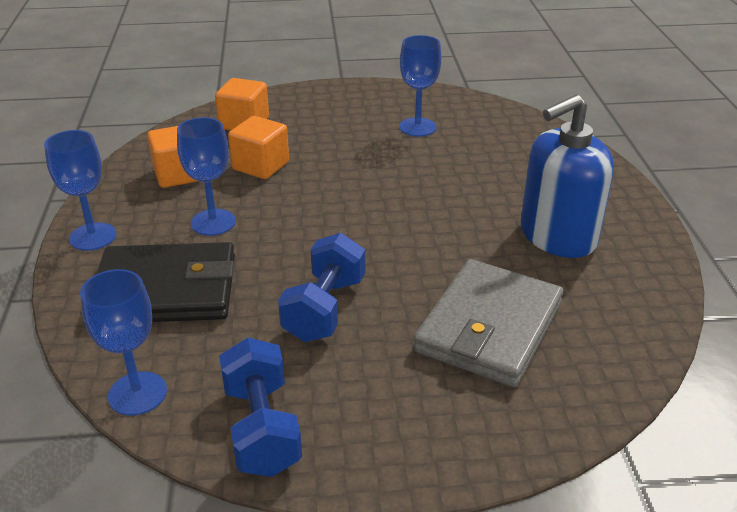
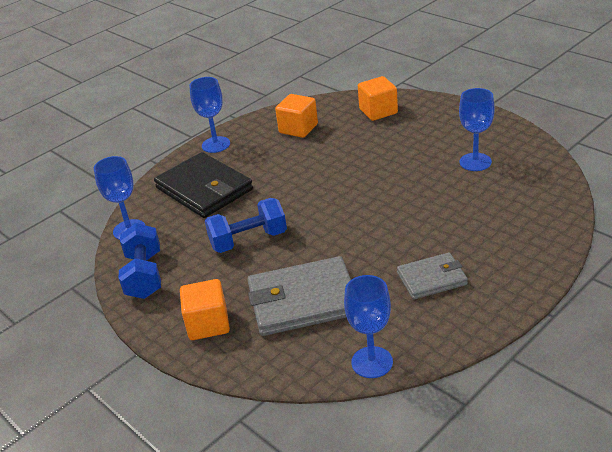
camera: 55 degrees right, 0 degrees up
blue goblet [177,117,236,236] -> blue goblet moved to [344,275,393,378]
blue dumbbell [219,337,302,477] -> blue dumbbell turned 45 degrees counterclockwise [119,223,161,299]
orange cube [228,116,289,179] -> orange cube moved to [180,279,230,340]
blue soap dispenser [521,95,614,258] -> grey wallet [397,253,468,300]

